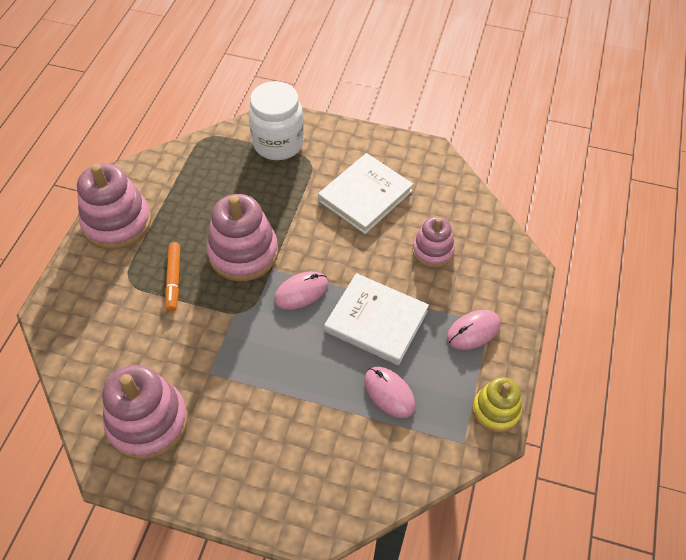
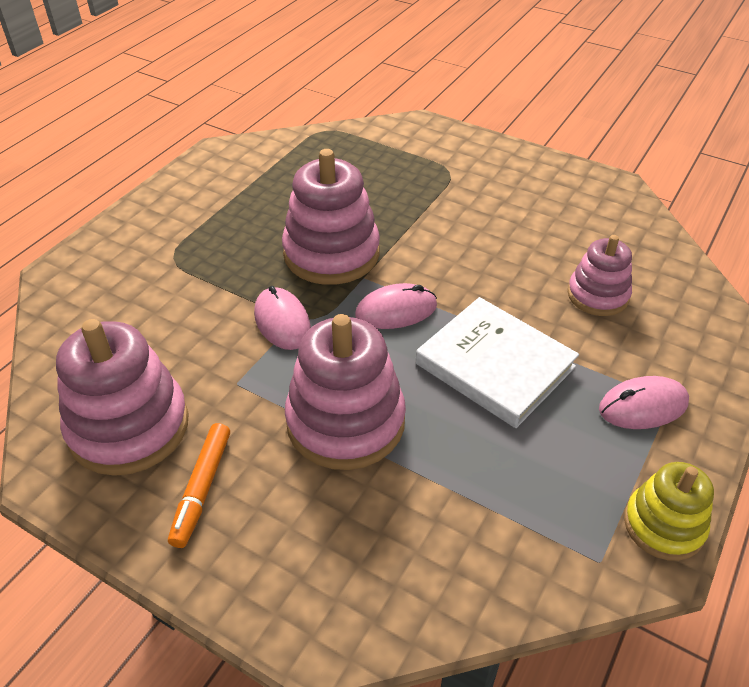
camera: 15 degrees right, 10 degrees down
pink stacking toy [77,164,151,250] -> pink stacking toy moved to [285,314,406,470]
orange marker [165,242,180,311] -> orange marker moved to [168,423,230,548]
white jar [248,81,304,160] -> none
white book [318,153,413,234] -> none
pink mouse [364,367,415,418] -> pink mouse moved to [254,286,311,350]

